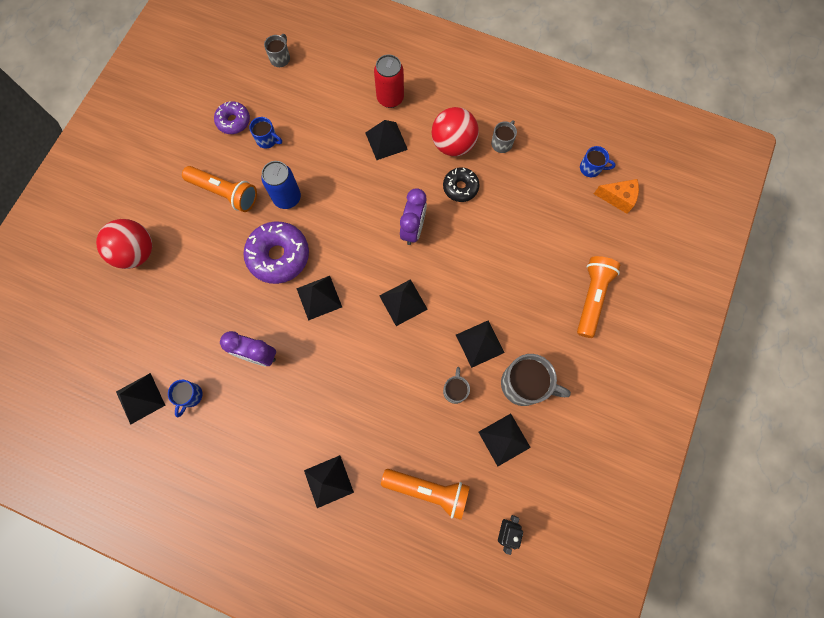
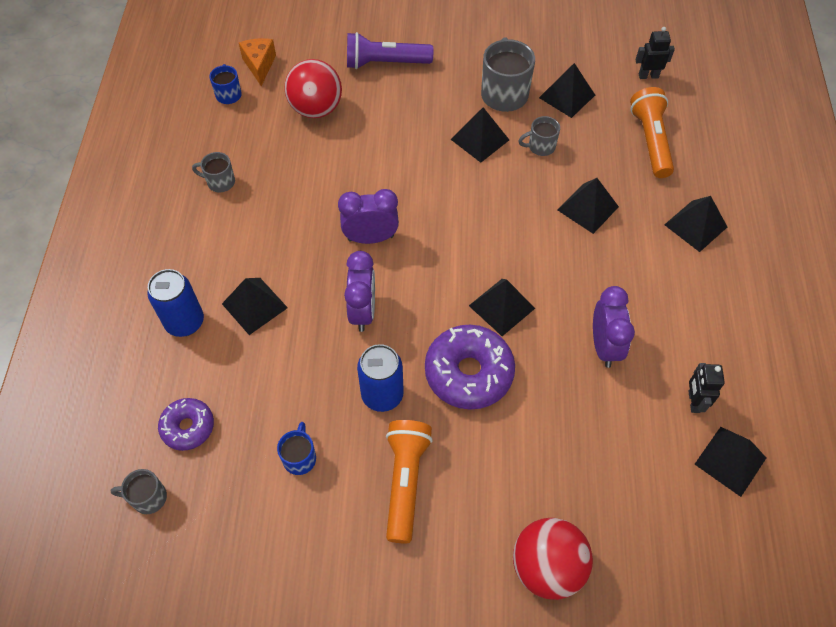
camera: 110 degrees left, 15 degrees down
blue mug [168,380,203,417] -> black robot [688,363,725,413]
purple donut [214,101,250,134] -> purple donut moved to [158,398,214,451]
red can [374,54,404,108] -> blue can [147,269,204,337]
black pyramid [379,279,428,326] -> black pyramid moved to [558,178,619,234]
red ball [432,107,479,156] -> red ball moved to [284,59,342,118]
black donut [443,168,479,202] -> none
orange flashlight [577,256,620,338] -> purple flashlight [347,32,433,69]
none -> purple clock [344,251,375,332]

